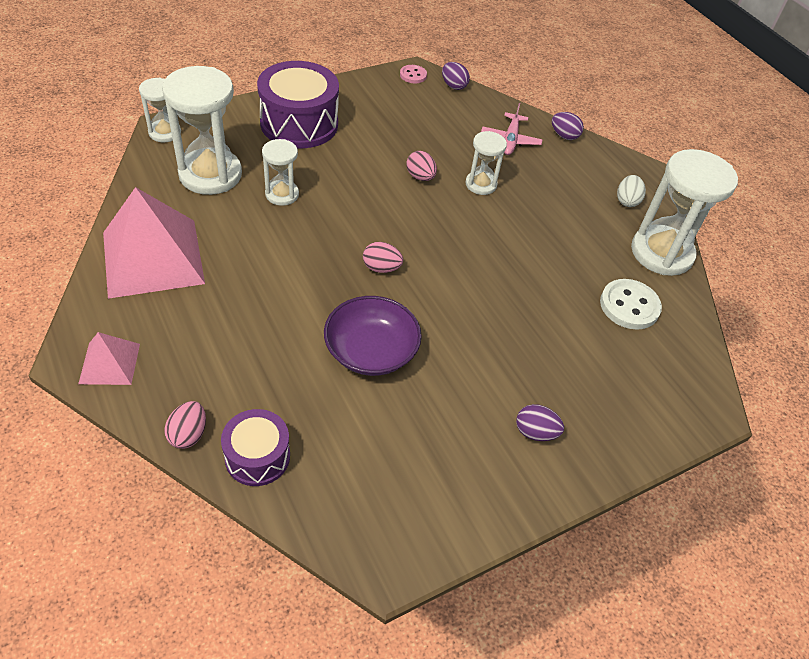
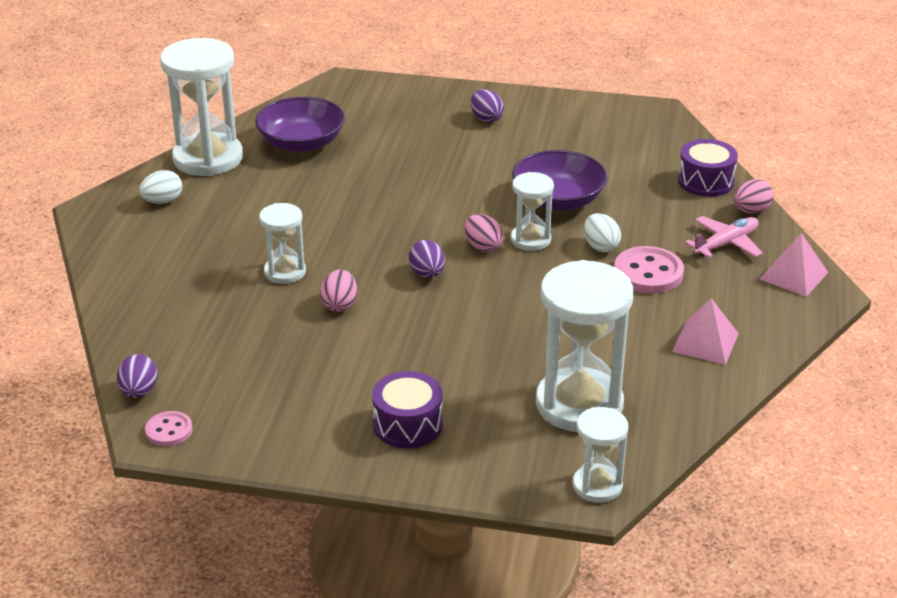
camera: 135 degrees left, 15 degrees down
pink pyramid [103,187,205,299] -> pink pyramid [672,298,739,365], size x0.49
purple drum [257,61,339,148] -> purple drum [372,371,443,448], size x0.58
white hourglass [262,139,299,206] -> white hourglass moved to [511,172,554,251]
pink plane [481,103,542,155] -> pink plane moved to [685,216,763,258]
purple egg [552,112,584,140] -> purple egg moved to [409,240,445,278]
white button [600,279,662,330] -> purple bowl [255,97,345,152]
none -> white egg [584,213,621,252]
none -> pink button [614,246,684,293]

